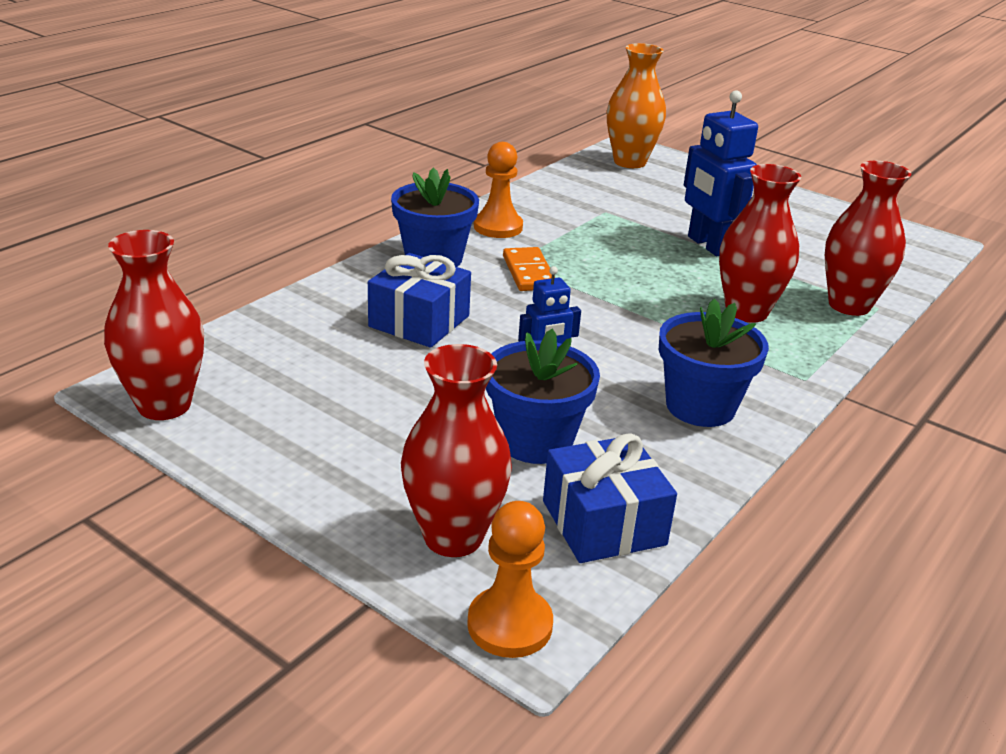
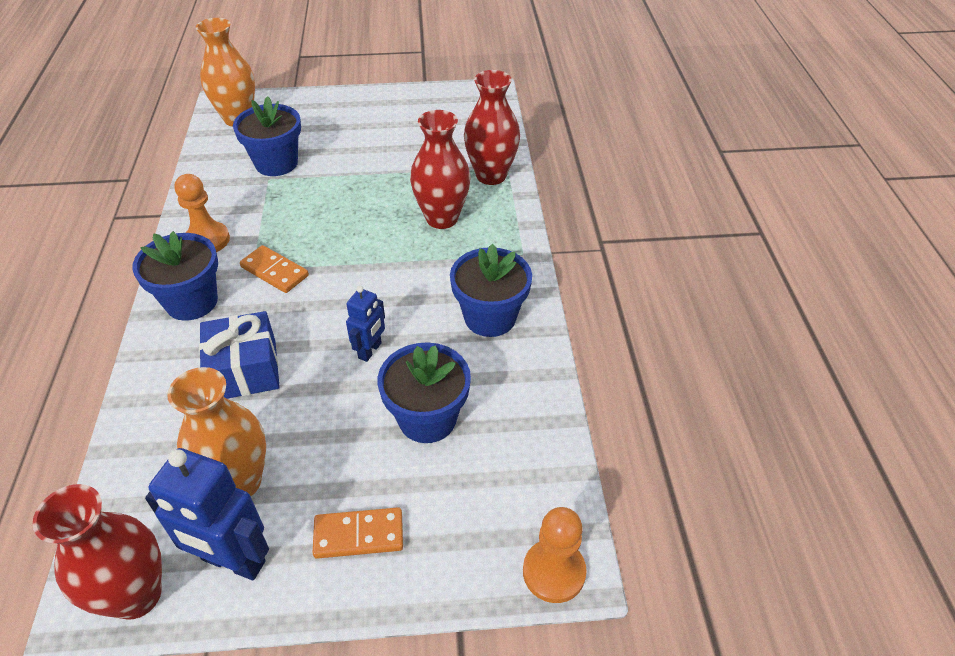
camera: 40 degrees left, 15 degrees up
red vase [401,344,512,557] -> none
blue gift [543,433,677,563] -> none
blue robot [684,90,758,256] -> blue robot moved to [145,448,269,580]
none -> orange vase [167,367,266,496]
none -> blue flower pot [233,96,301,176]
none -> orange domino [313,507,403,559]

